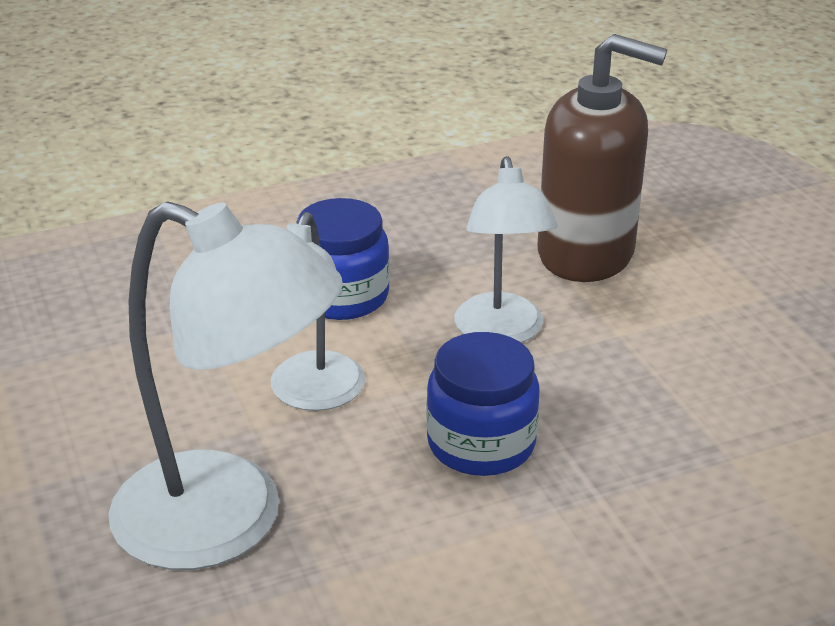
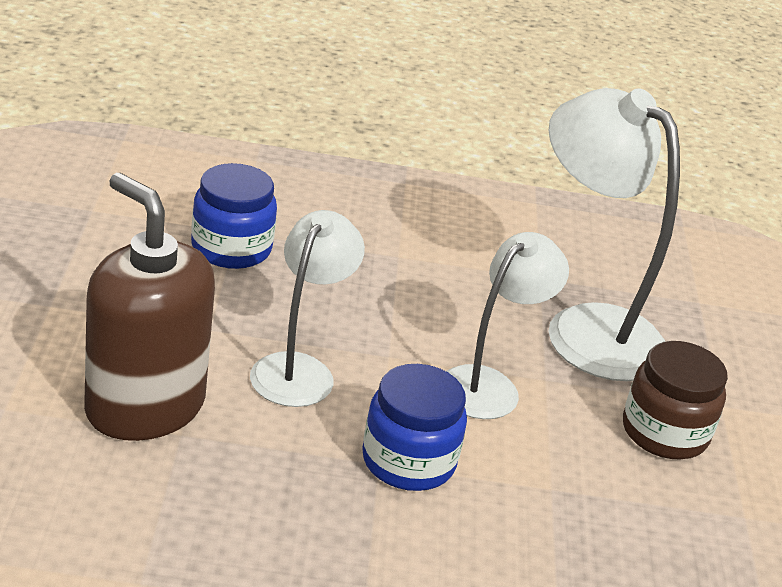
camera: 160 degrees left, 0 degrees up
blue jar [426,332,540,476] -> blue jar moved to [191,163,277,269]
none -> brown jar [623,341,728,459]

